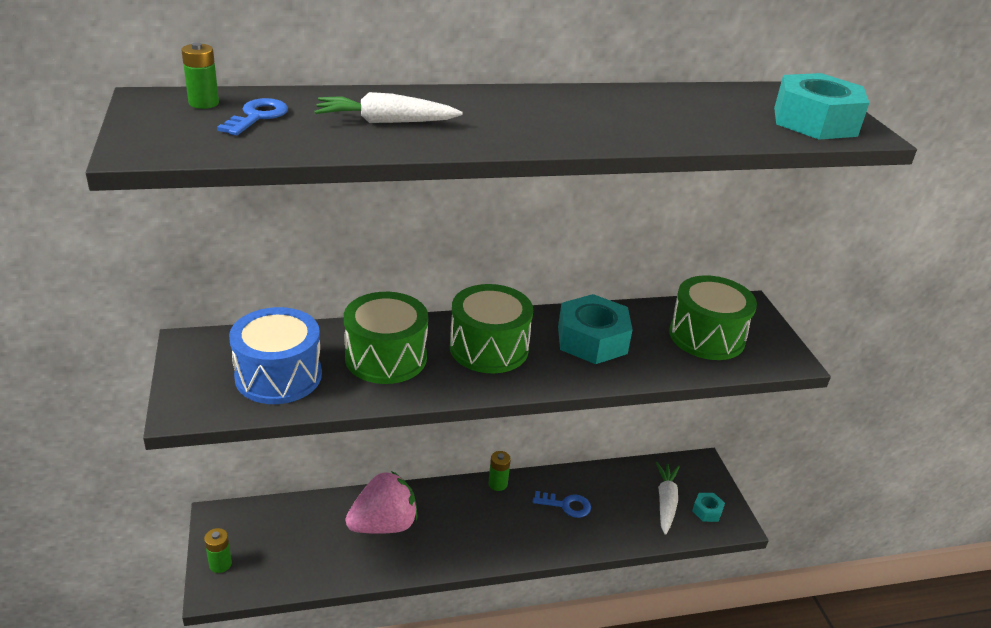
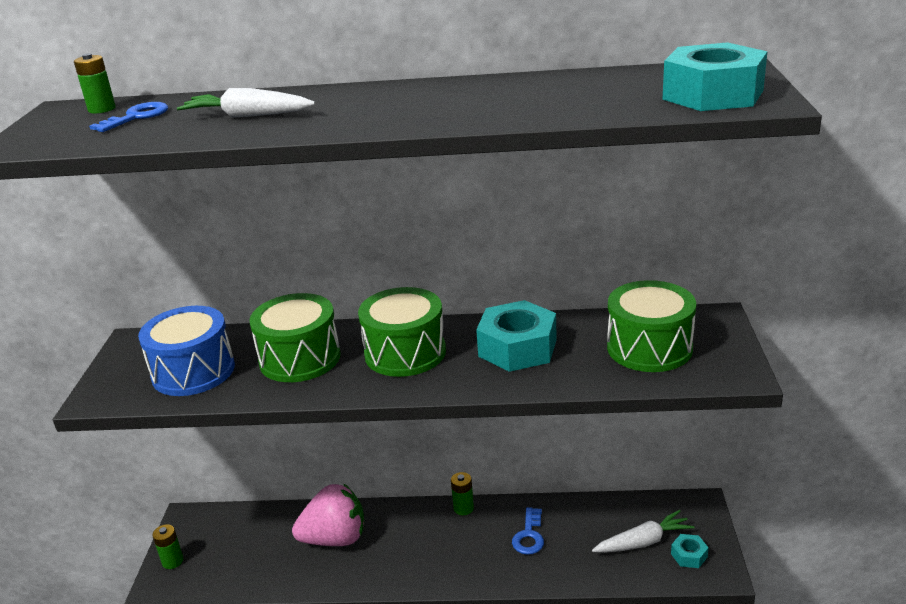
camera: 20 degrees right, 5 degrees down
blue key [533,491,591,518] -> blue key turned 75 degrees clockwise [512,507,544,555]
white carrot [656,462,680,535] -> white carrot turned 45 degrees clockwise [592,510,695,553]

